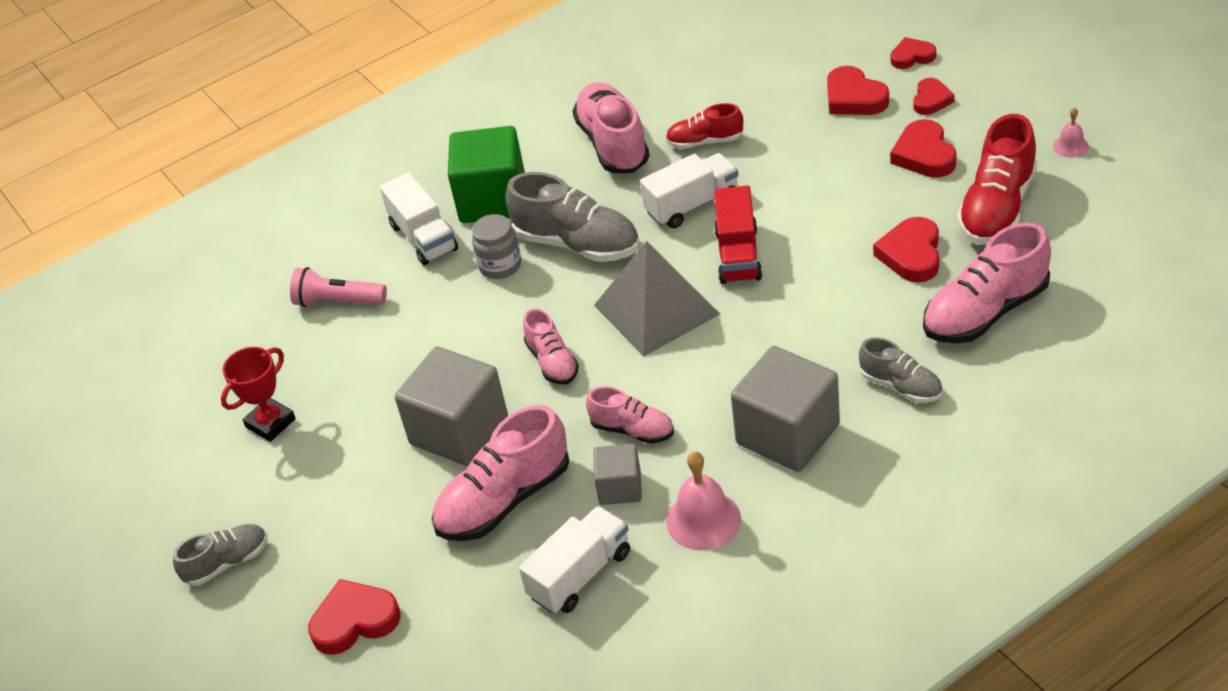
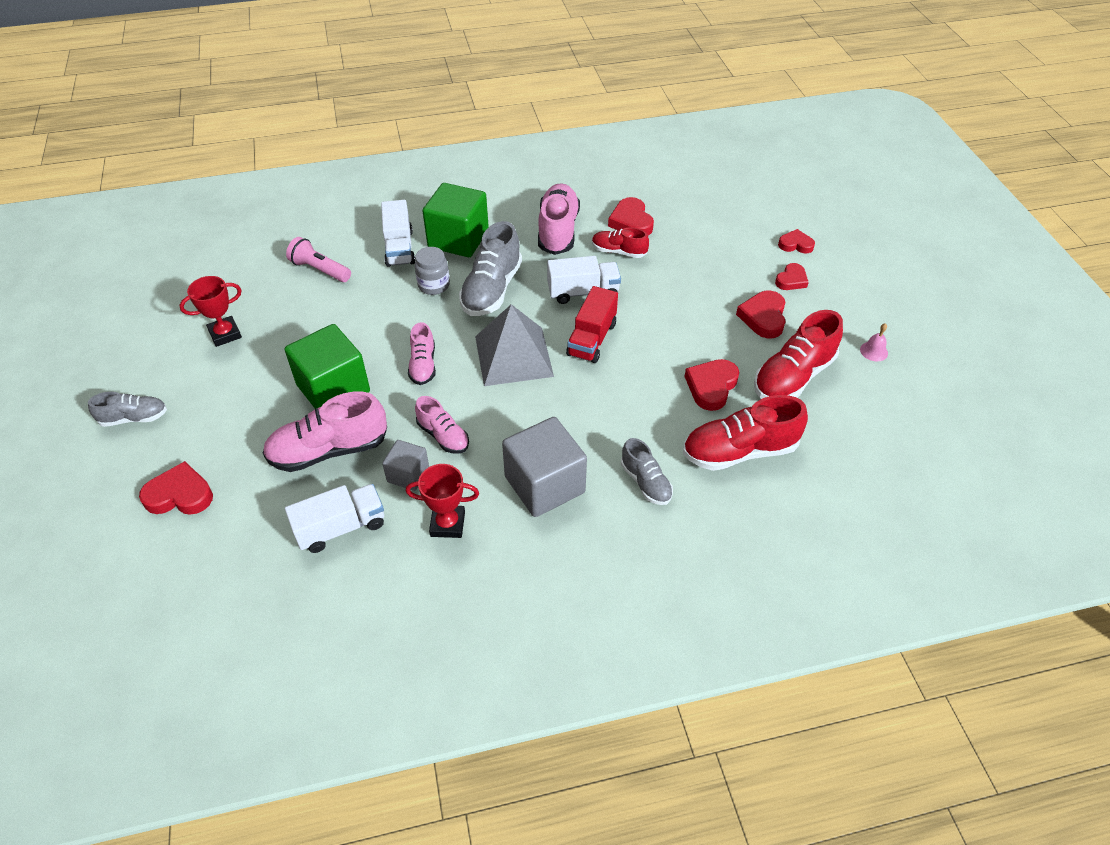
camera: 15 degrees right, 5 degrees up
grey cube [395,347,508,466] -> green cube [285,324,370,409]
grey shoe [505,172,639,262] -> grey shoe turned 60 degrees clockwise [459,221,522,316]
pink bell [667,451,741,551] -> red trophy [406,464,479,538]
red heart [827,66,889,115] -> red heart moved to [608,197,654,236]
pink shoe [923,222,1051,343] -> red shoe [683,395,808,471]

